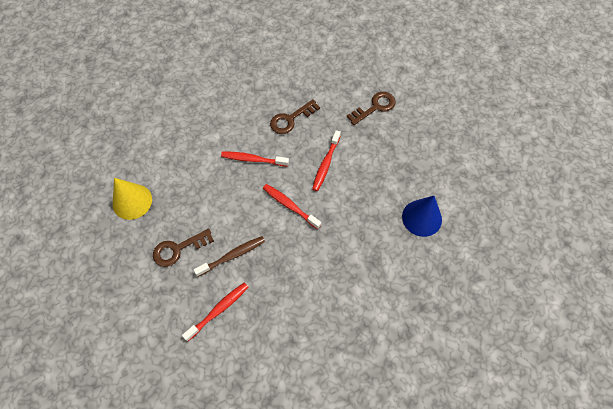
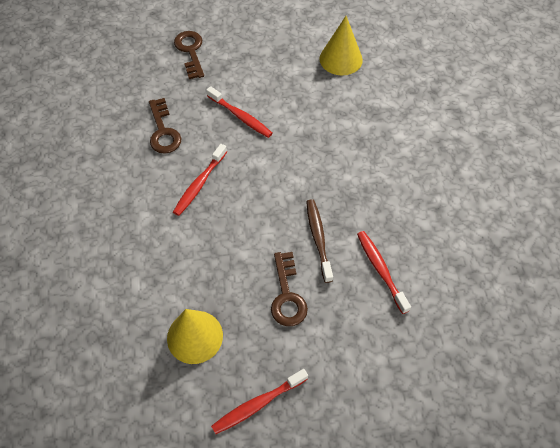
camera: 70 degrees left, 5 degrees down
red toothbrush [263,184,321,229] -> red toothbrush moved to [211,369,308,434]
blue cone [402,196,442,237] -> yellow cone [320,16,363,76]

